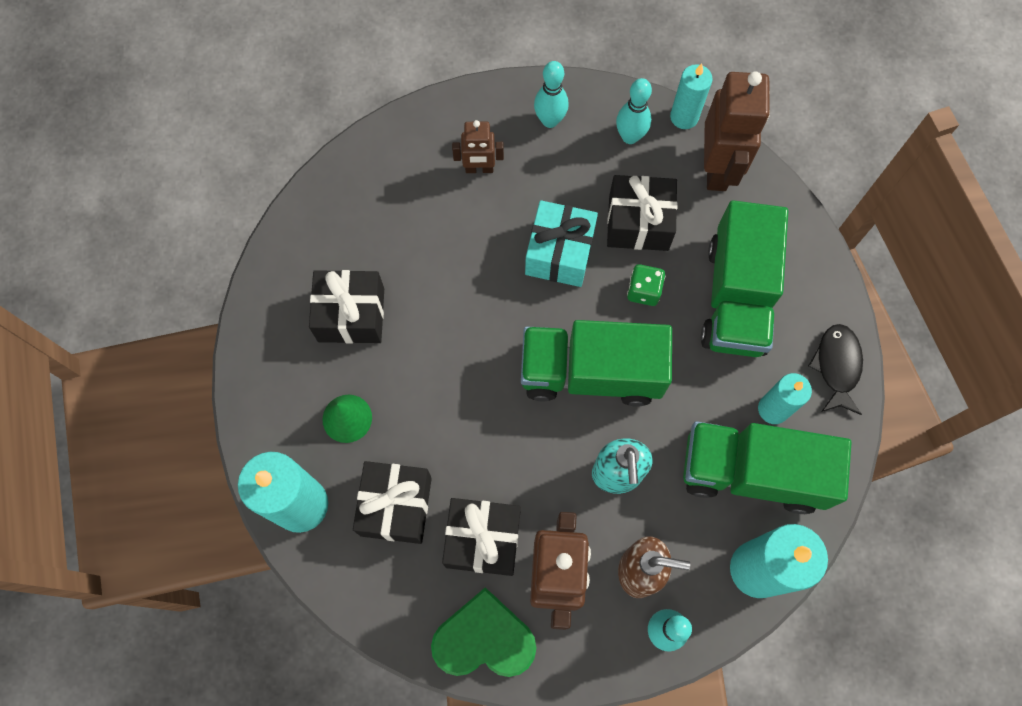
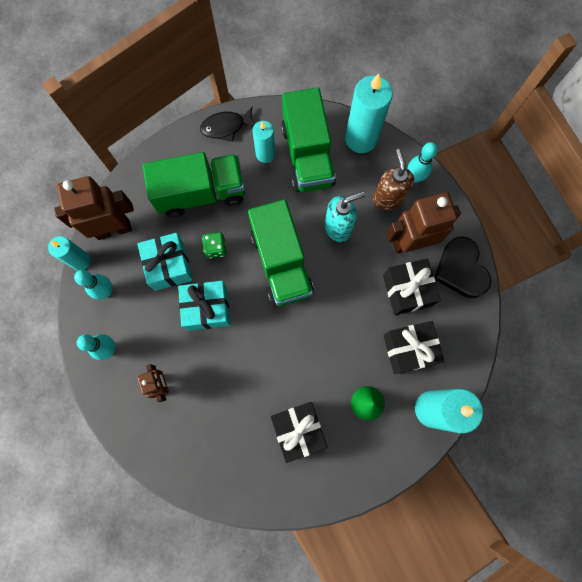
camera: 110 degrees left, 5 degrees up
green heart [431,587,536,677] -> black heart [434,236,491,298]
black gift [607,175,677,251] -> turquoise gift [137,233,193,291]

